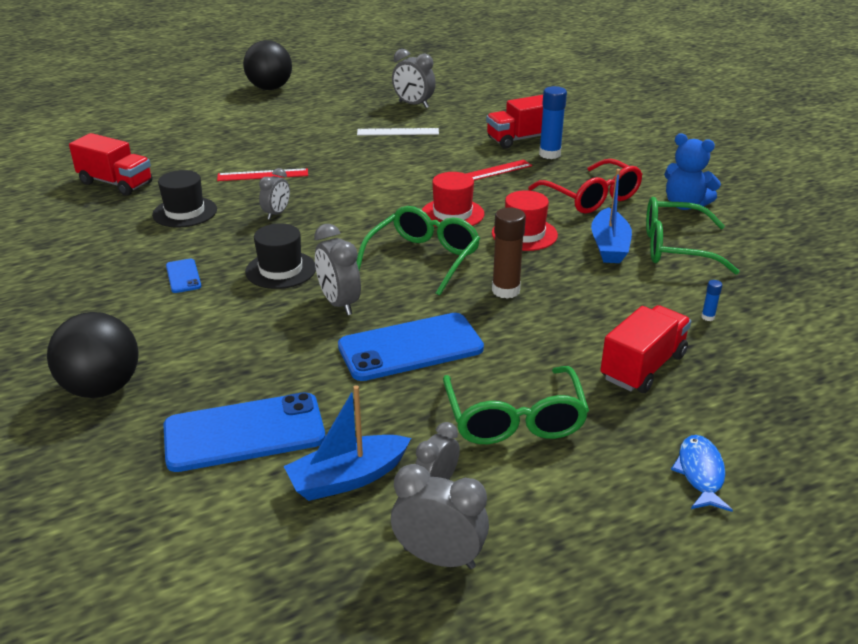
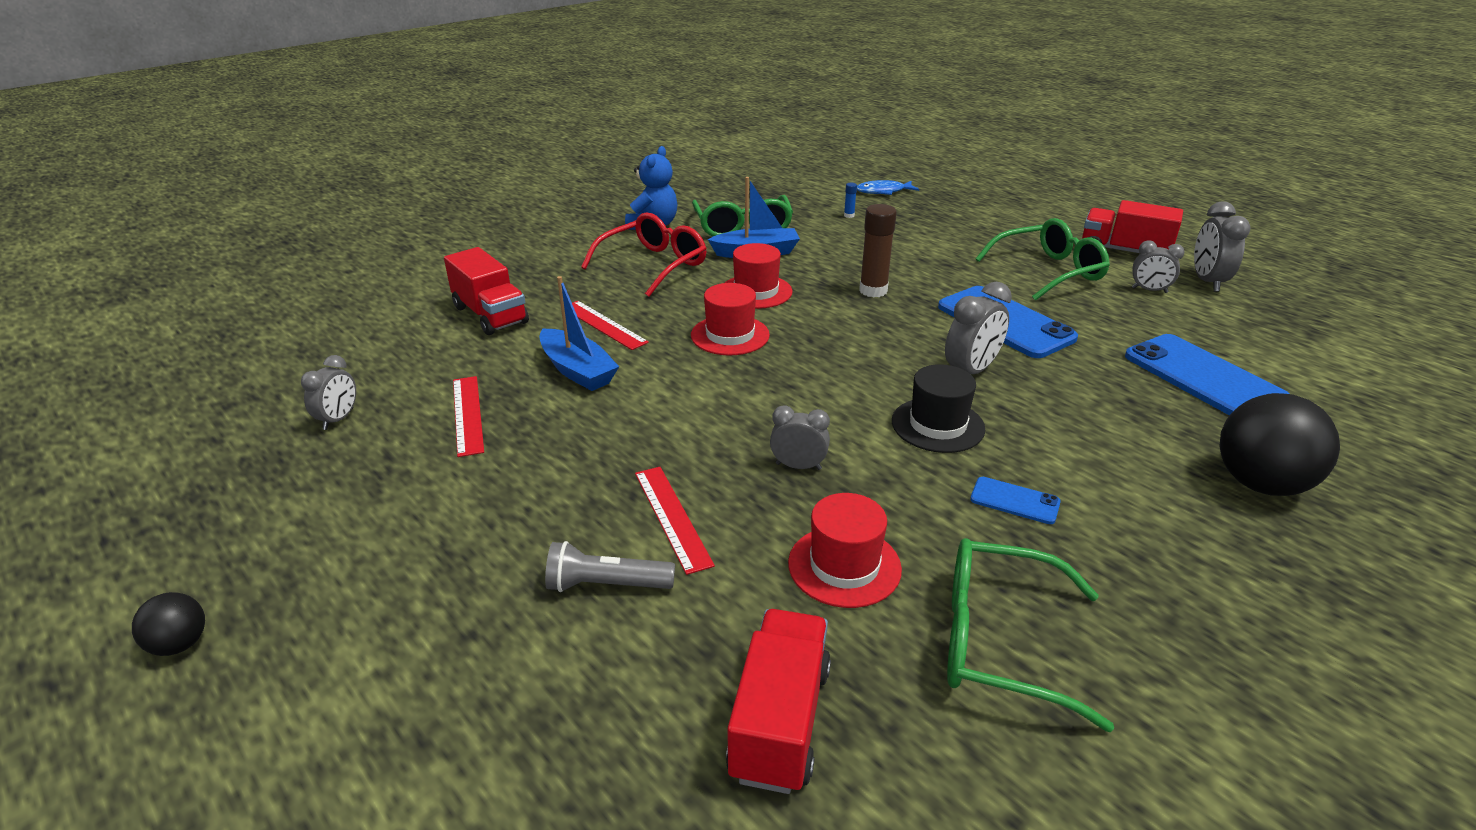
camera: 105 degrees left, 0 degrees up
black hat [152,170,217,228] -> red hat [788,493,902,608]
blue phone [166,259,201,293] -> blue phone turned 60 degrees clockwise [970,477,1061,524]
black ball [243,40,292,90] -> black ball [132,592,205,656], size x0.49
blue boat [284,385,411,501] -> blue boat moved to [539,276,619,391]
green glasses [356,206,480,296] -> green glasses moved to [947,538,1114,732]
white ruler [357,128,439,135] -> red ruler [453,376,484,457]
grey clock [392,49,436,108] -> grey clock [301,355,356,430], size x0.66
blue glue stick [539,86,567,159] -> none
red truck [600,305,691,393] -> red truck moved to [1082,200,1183,253]
blue fish [671,435,733,512] -> blue fish moved to [857,180,919,195]
none -> grey flashlight [545,541,675,592]

